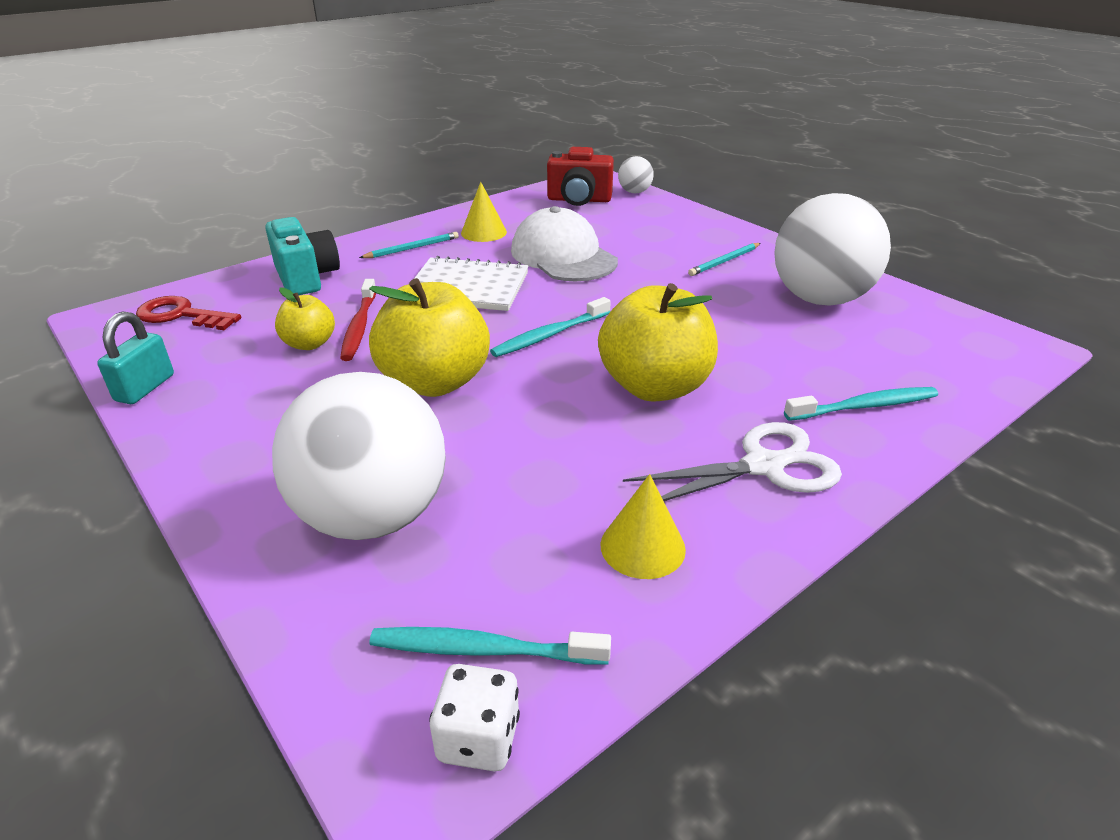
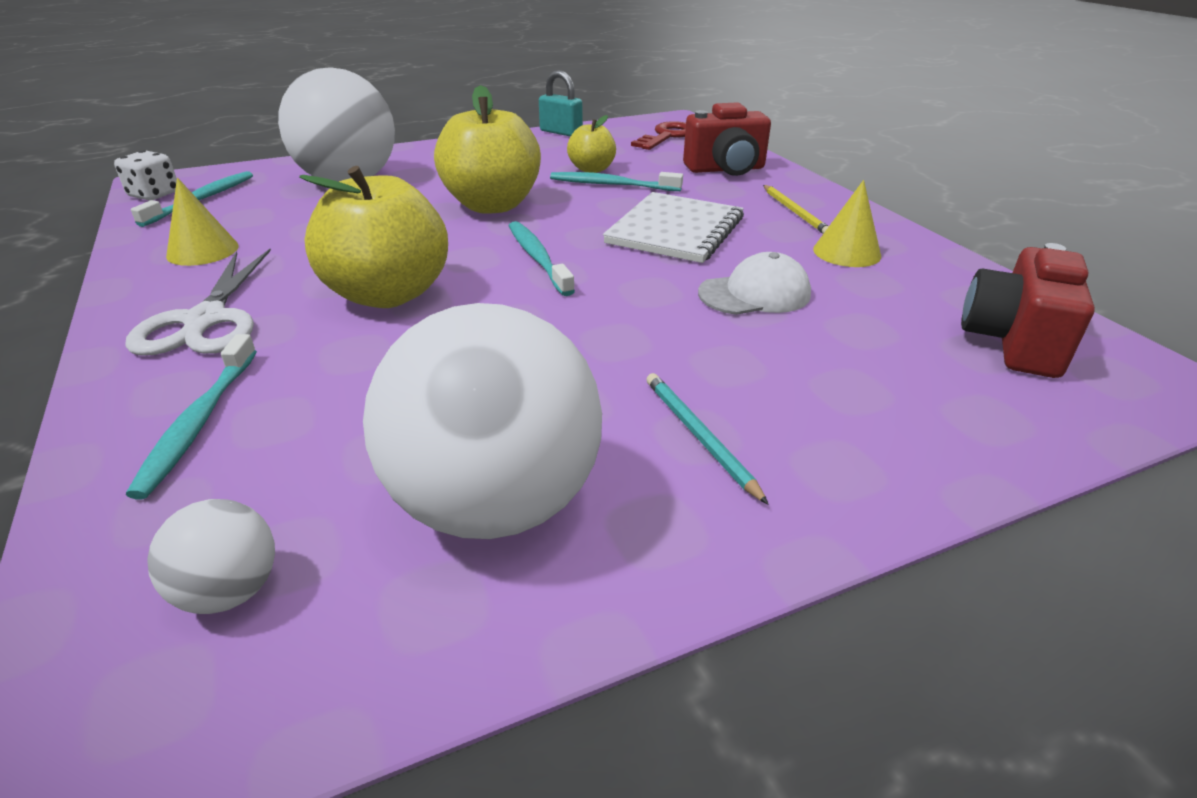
camera: 105 degrees right, 0 degrees up
turquoise camera [265,217,340,295] -> red camera [683,102,771,176]
red toothbrush [340,279,376,361] -> turquoise toothbrush [550,172,683,191]
turquoise pencil [359,232,459,258] -> yellow pencil [763,185,829,234]
white cap [511,206,618,281] -> white cap [698,252,811,315], size x0.62
white ball [618,156,654,193] -> white ball moved to [148,499,275,614]

